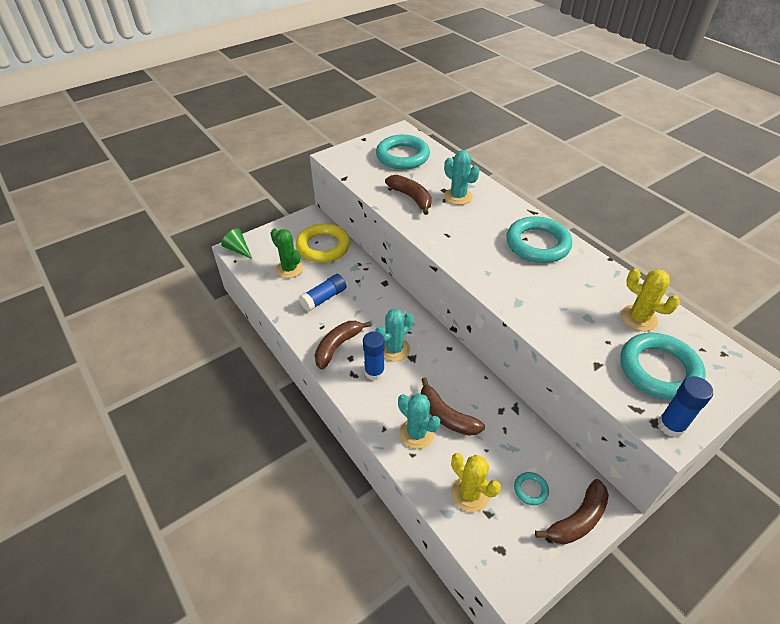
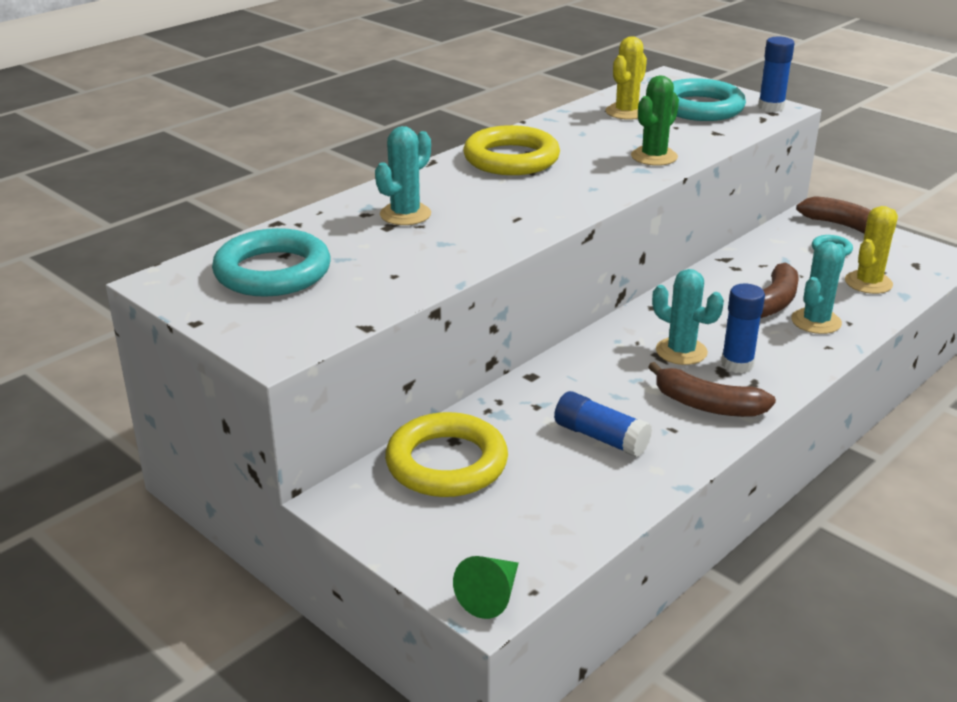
camera: 100 degrees left, 15 degrees down
green cactus [270,229,303,278] -> green cactus moved to [631,75,679,166]
brown banana [385,175,432,215] -> none
turquoise ring [507,216,572,263] -> yellow ring [463,125,560,175]

